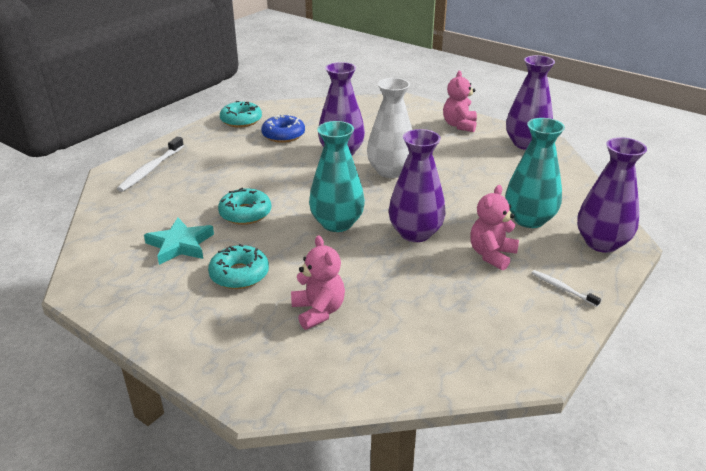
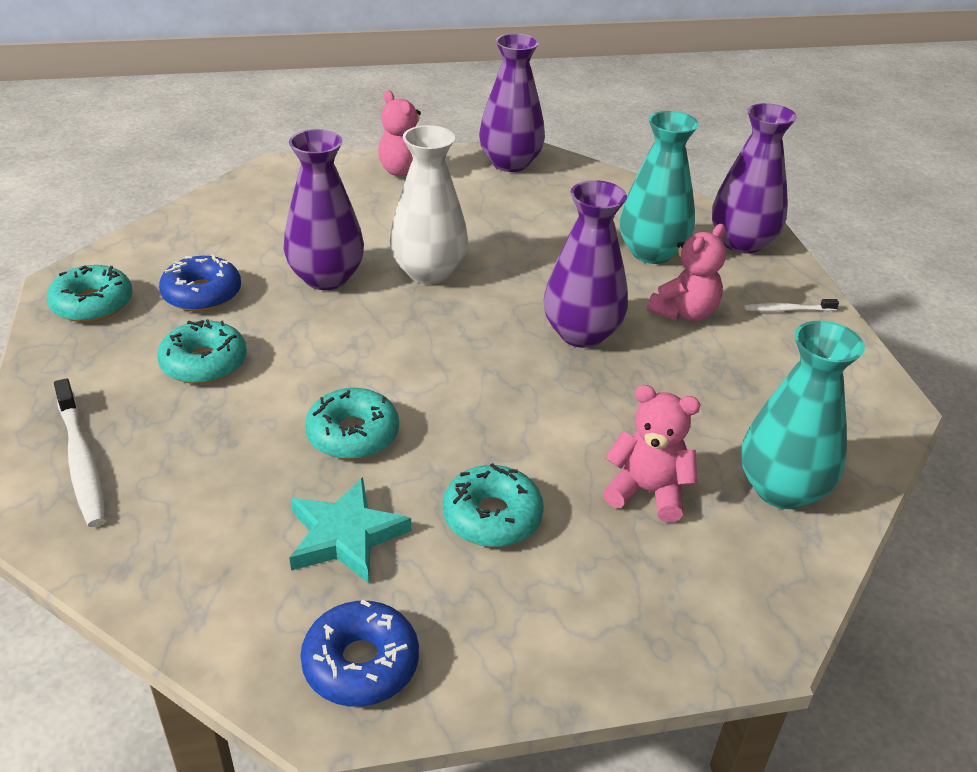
camera: 50 degrees left, 5 degrees up
turquoise vase [309,121,365,232] -> turquoise vase moved to [741,321,865,509]
pink teddy bear [470,185,519,271] -> pink teddy bear turned 120 degrees counterclockwise [647,224,726,321]
none -> turquoise donut [157,319,247,384]
none -> blue donut [300,600,419,707]

